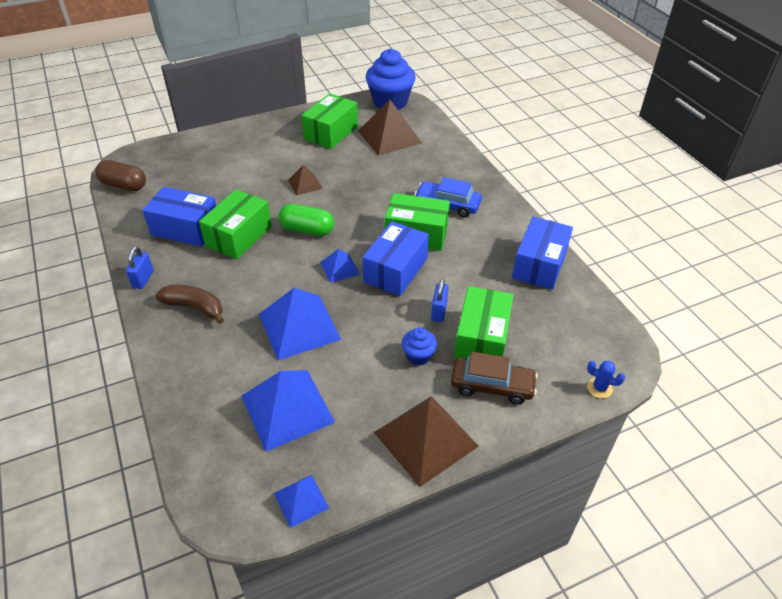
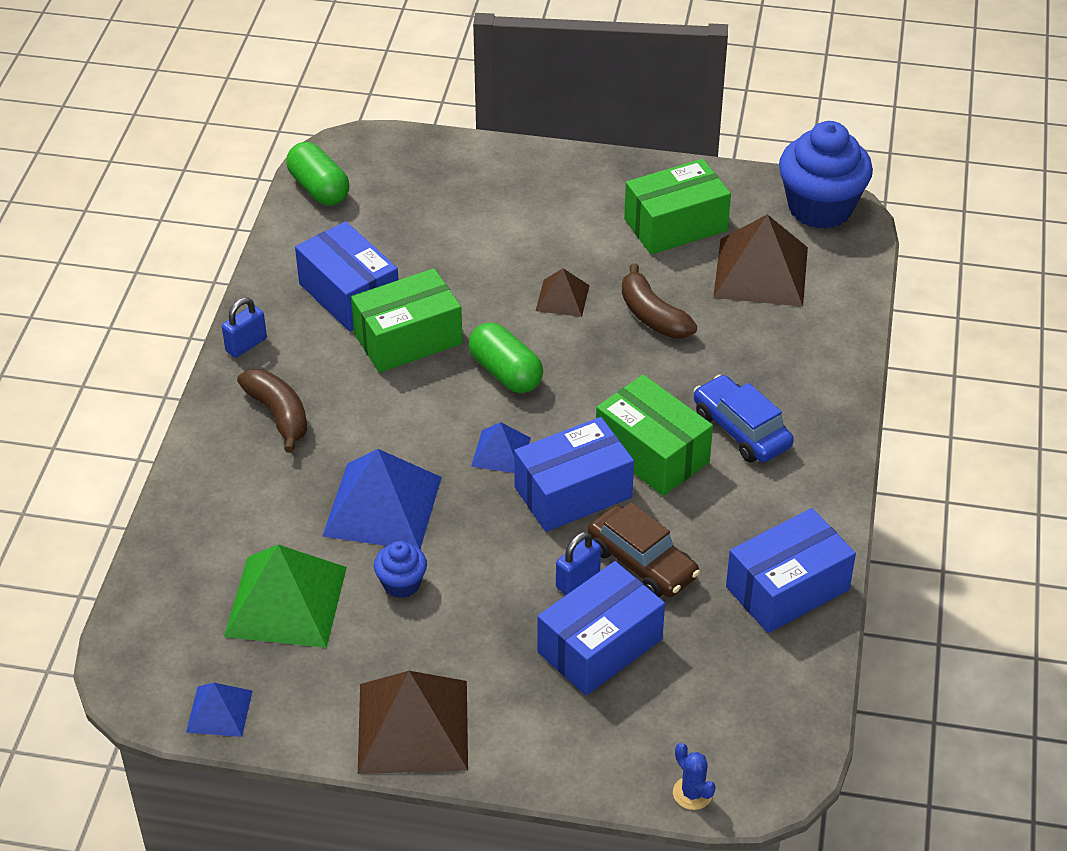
camera: 35 degrees right, 0 degrees up
brown capsule [95,160,146,191] -> green capsule [286,142,349,206]
blue pyramid [241,370,335,452] -> green pyramid [224,545,347,648]
blue cupcake [402,327,437,366] -> blue cupcake moved to [374,541,427,598]
brown car [451,352,538,405] -> brown car moved to [588,502,700,598]
green box [454,286,513,360] -> blue box [537,561,665,696]
none -> brown banana [622,263,697,339]

